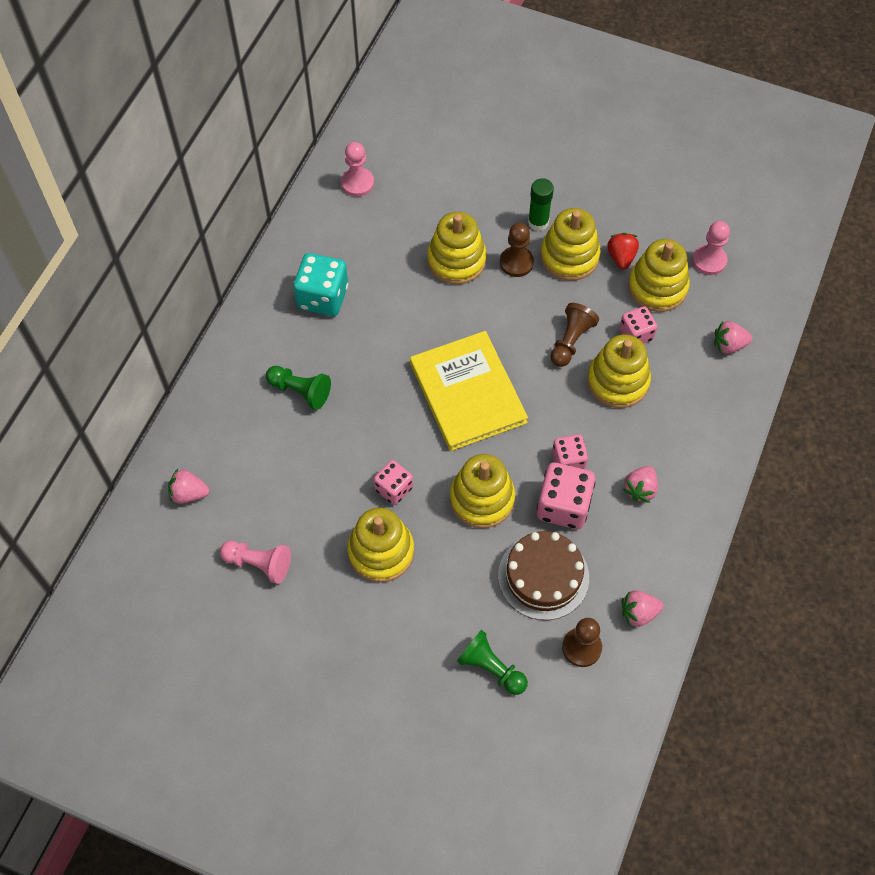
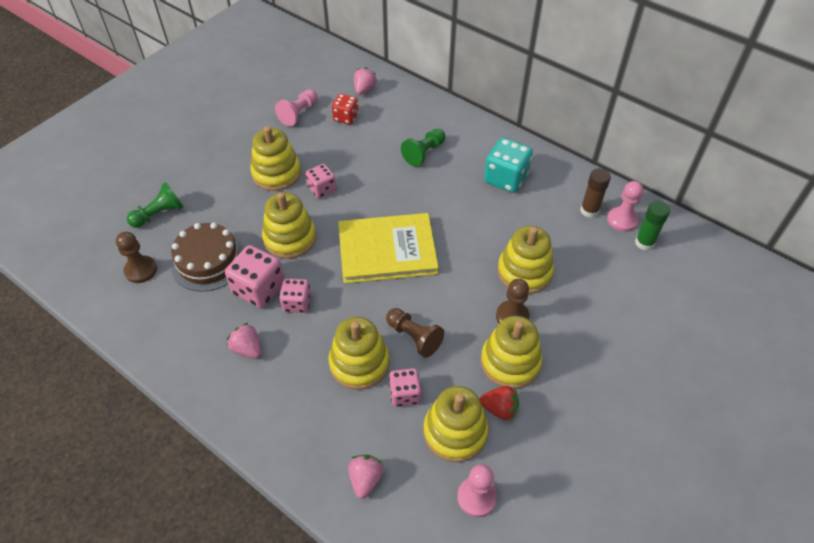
camera: 105 degrees right, 10 degrees down
green glue stick [528,178,554,231] -> green glue stick moved to [635,201,670,251]
pink strawberry [622,590,663,627] -> none
none -> red dice [332,94,359,124]
none -> brown glue stick [580,168,611,218]

